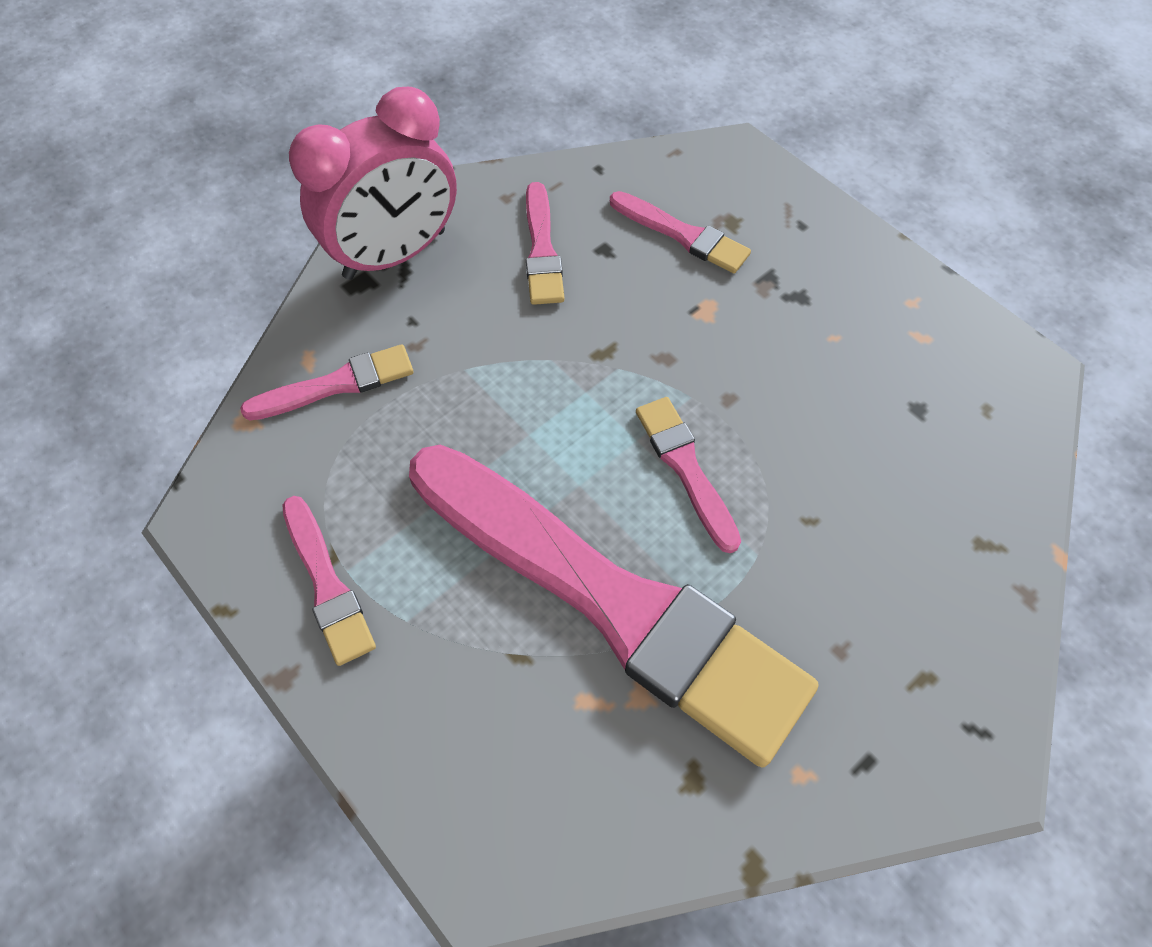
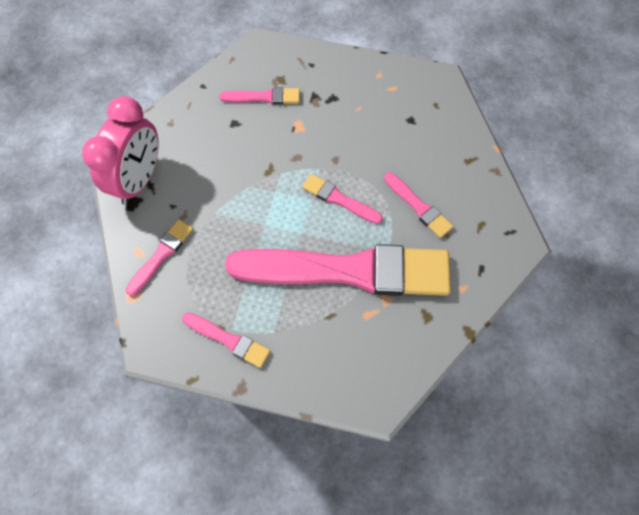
camera: 35 degrees left, 5 degrees up
pink brush [526,182,564,305] -> pink brush moved to [384,172,453,238]

